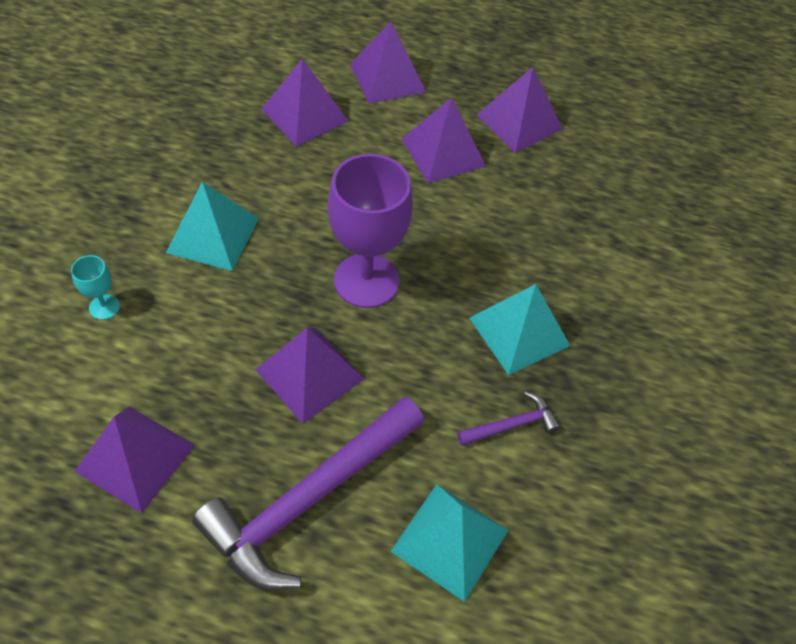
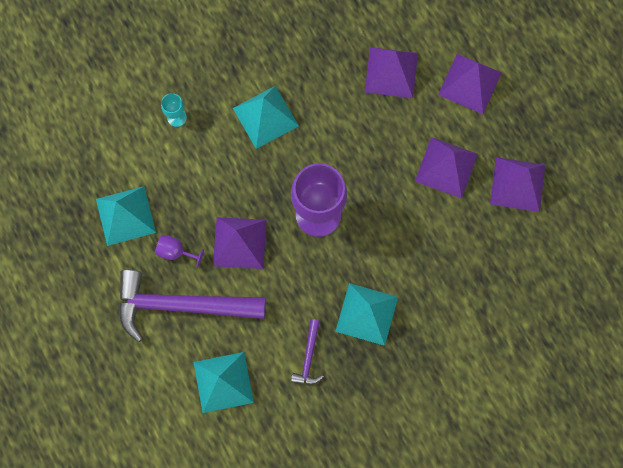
camera: 50 degrees right, 20 degrees up
purple pyramid [74,407,195,513] -> turquoise pyramid [96,186,156,246]
purple hammer [457,391,560,446] -> purple hammer turned 75 degrees clockwise [291,319,324,384]
none -> purple goblet [155,235,204,268]

